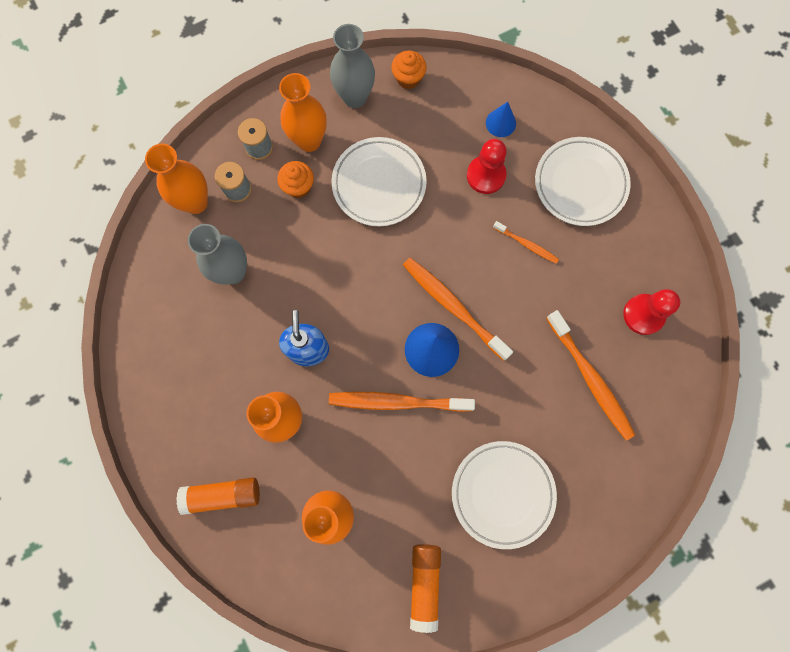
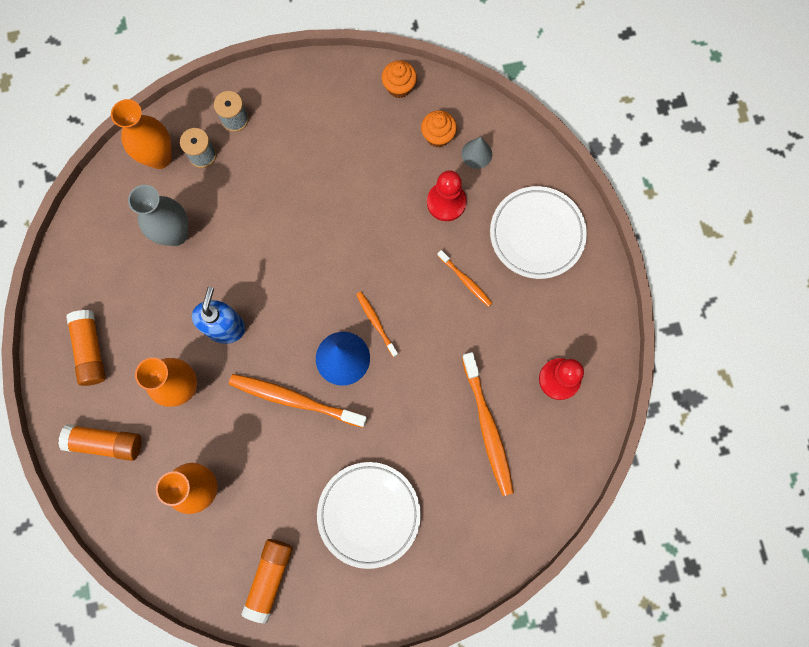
camera: 15 degrees right, 0 degrees up
orange cupcake [277,161,314,198] -> orange cupcake moved to [421,110,457,147]
orange vase [279,73,327,152] -> none
grey vase [330,24,375,108] -> none
white plate [331,137,427,227] -> none
orange toothbrush [403,258,513,361] -> orange toothbrush [356,292,398,357], size x0.53
blue cone [486,102,516,137] -> grey cone [461,137,492,169]
none -> orange glue stick [66,310,106,386]

